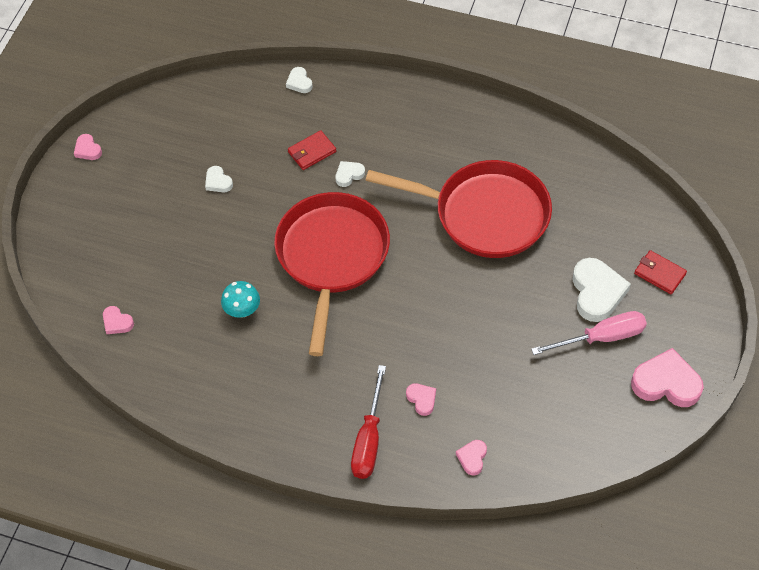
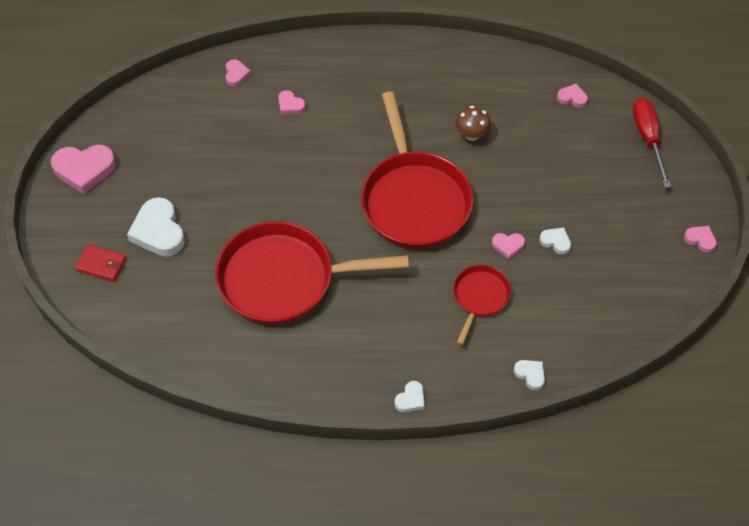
camera: 160 degrees right, 0 degrees up
turquoise mushroom [221,281,260,318] -> brown mushroom [455,106,491,141]
red wallet [288,130,336,170] -> red pan [453,265,511,345]
white heart [336,161,365,187] -> white heart moved to [394,381,424,412]
red screwdriver [351,365,386,479] -> red screwdriver moved to [633,98,671,188]
pink screwdriver [531,311,647,355] -> none
none -> pink heart [492,233,525,259]

